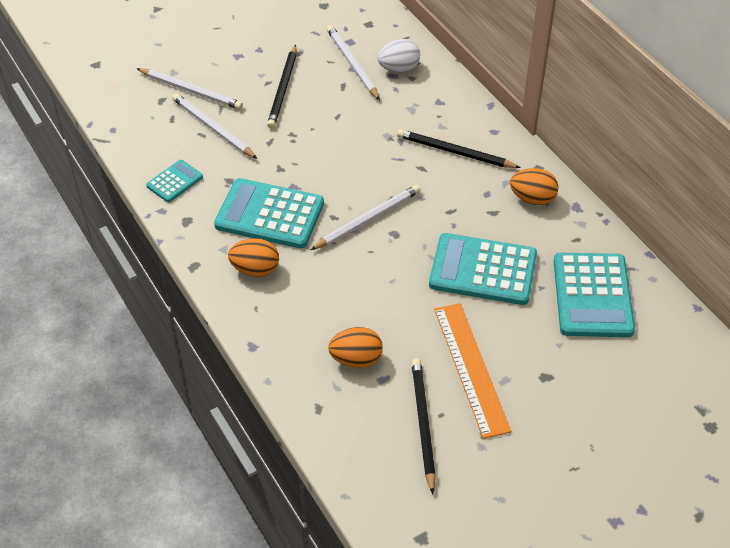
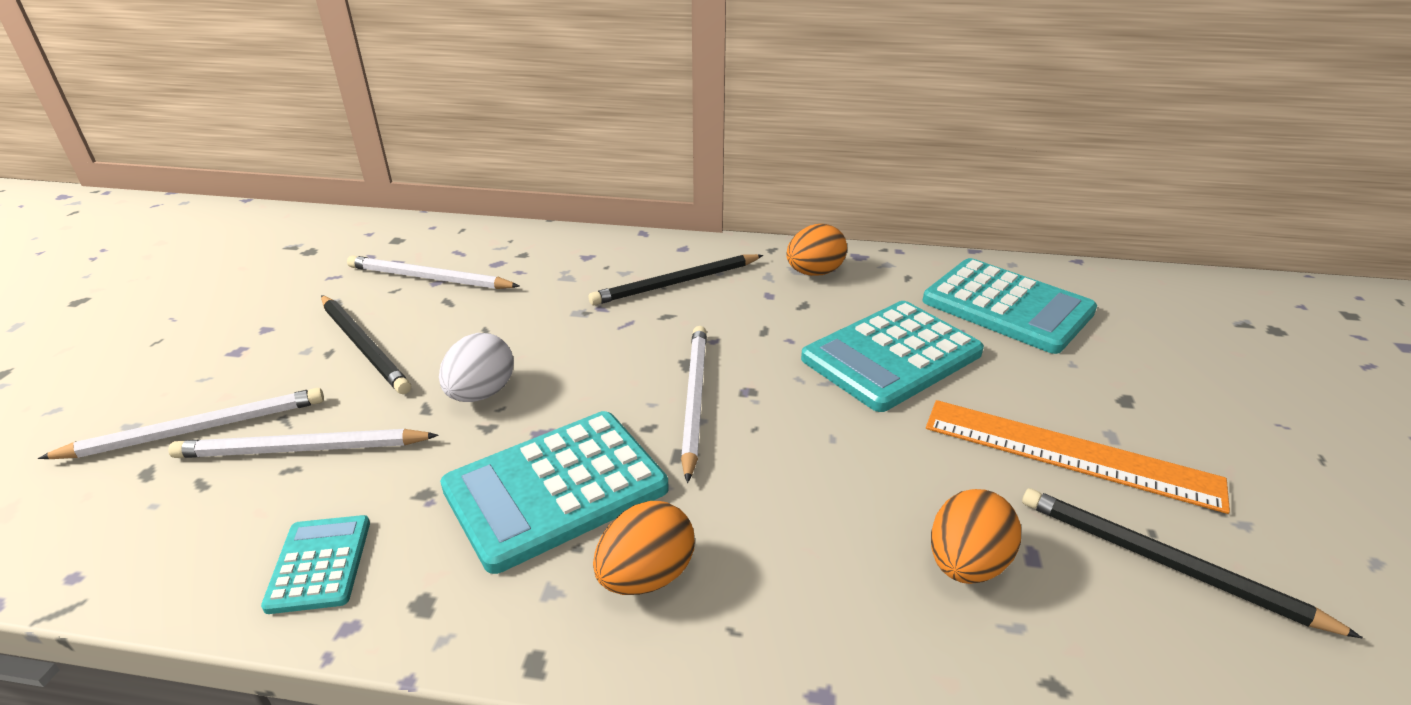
camera: 50 degrees left, 15 degrees down
white egg [378,39,420,73] -> white egg moved to [439,333,514,402]

